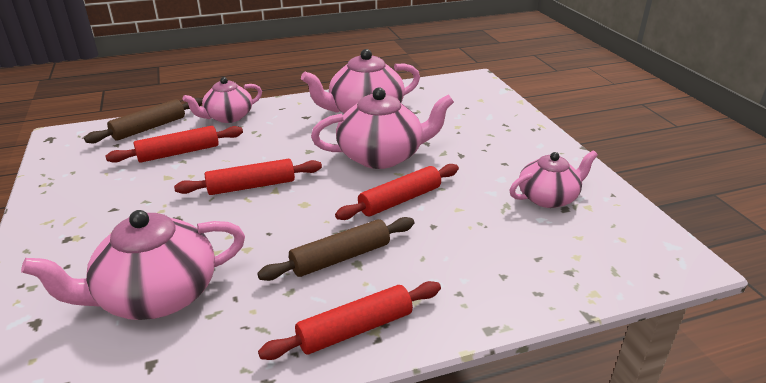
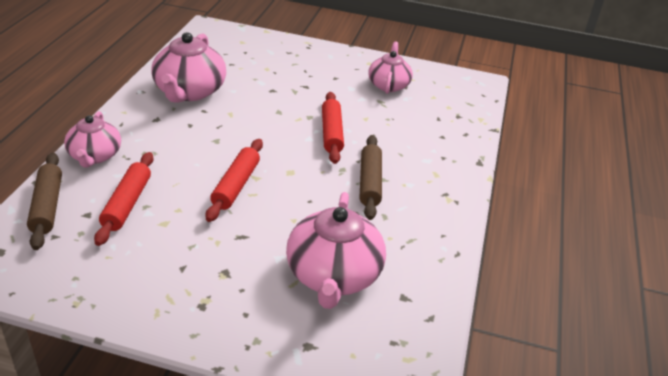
camera: 60 degrees left, 5 degrees up
red rolling pin [258,281,441,360] -> none
pink teapot [311,88,454,169] -> none

